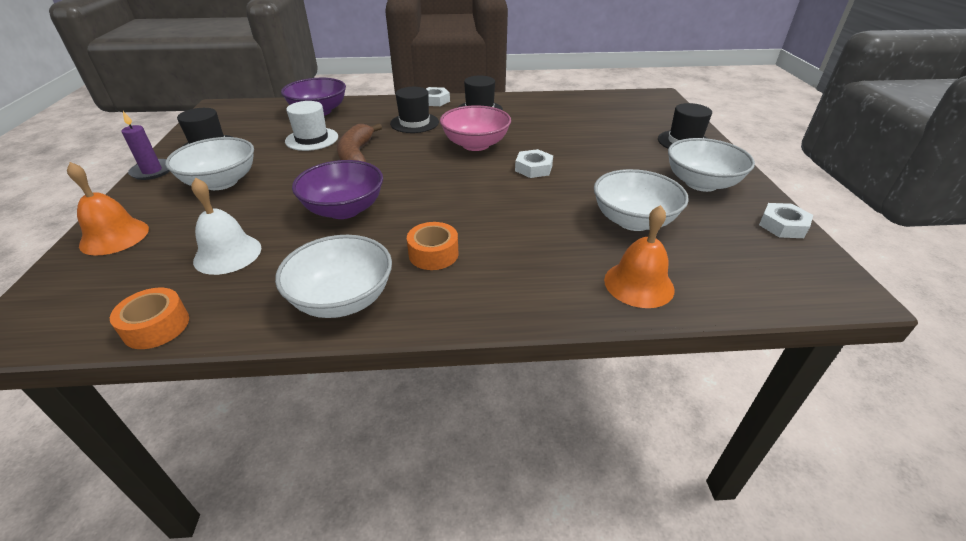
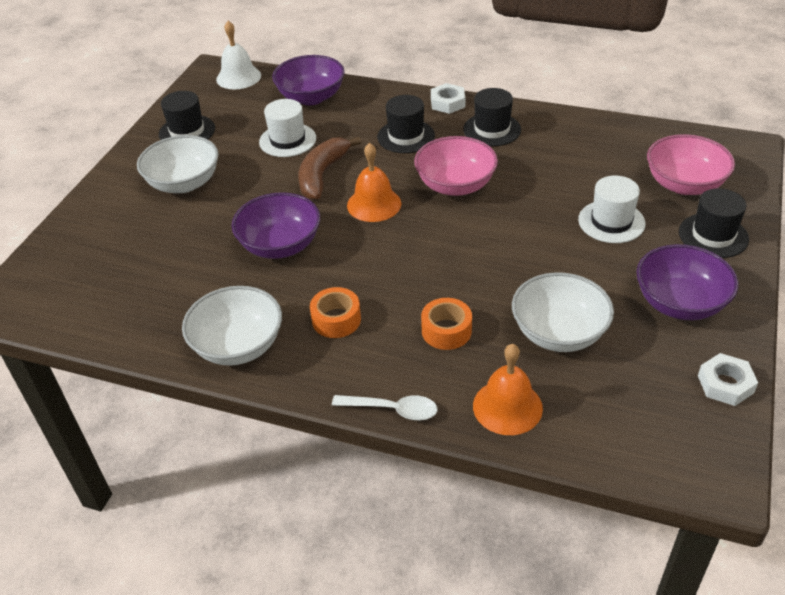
camera: 25 degrees right, 5 degrees up
orange bell [67,162,149,256] -> orange bell moved to [347,143,401,222]
orange tape [110,288,189,349] -> orange tape moved to [421,298,472,350]
purple candle [121,111,169,180] -> none
white bell [191,178,261,275] -> white bell moved to [216,21,261,90]
white nut [515,149,553,178] -> none
white bowl [668,138,755,192] -> purple bowl [636,244,738,320]
none -> white spoon [332,395,438,420]
none -> white hat [578,176,645,243]
none -> pink bowl [647,134,735,195]

